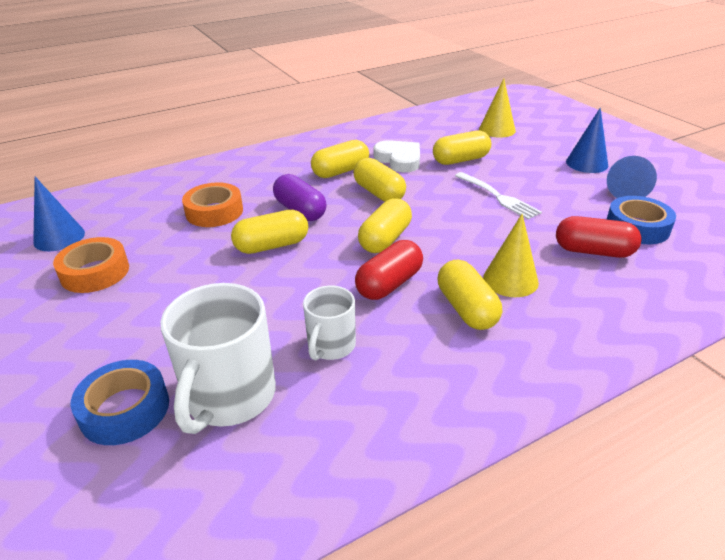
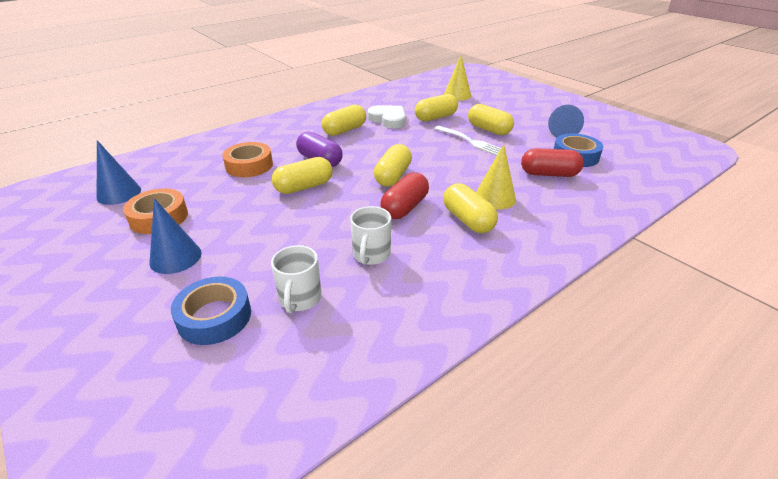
camera: 10 degrees left, 0 degrees up
white mug [160,283,276,434] -> white mug [271,245,322,313], size x0.58
yellow capsule [353,158,406,202] -> yellow capsule moved to [468,104,514,135]
blue cone [566,108,608,173] -> blue cone moved to [149,198,202,274]

